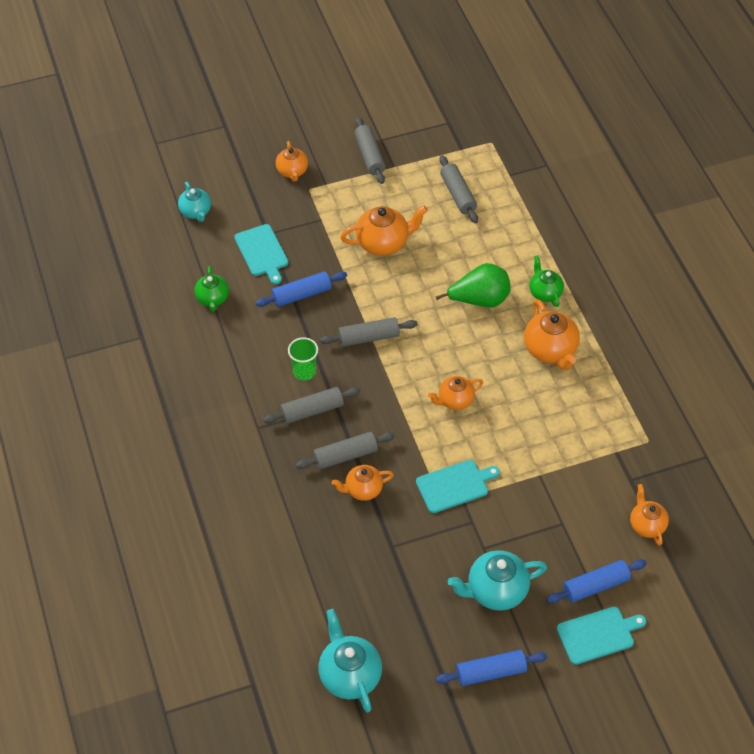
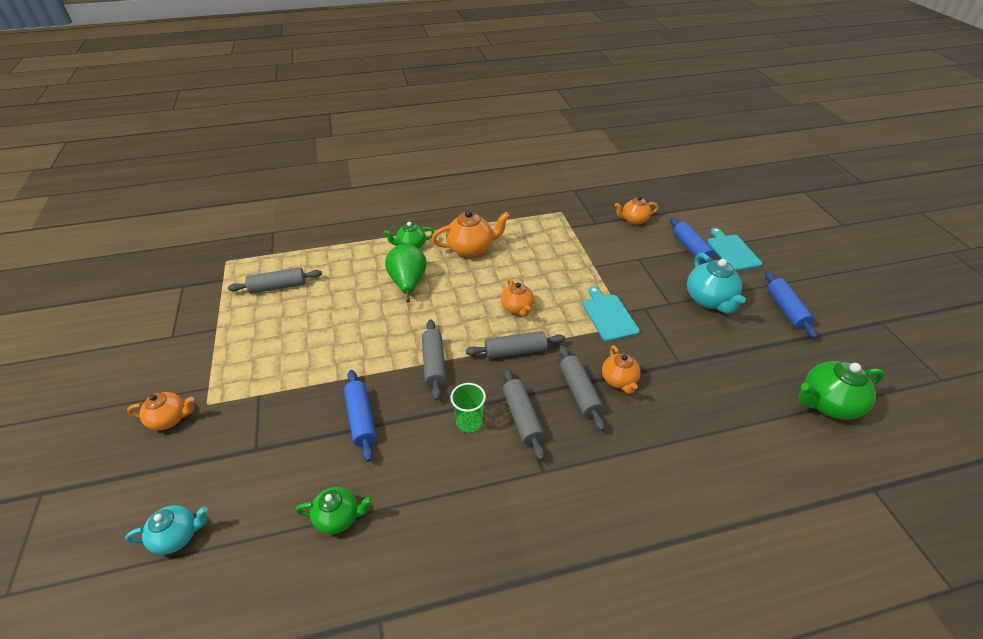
camera: 85 degrees left, 10 degrees down
turquoise cutting board [234,224,288,285] -> none
turquoise teapot [318,609,382,713] -> green teapot [799,361,884,420]
orange teapot [340,206,428,256] -> none
grey rolling pin [354,117,386,184] -> grey rolling pin moved to [466,331,565,359]

